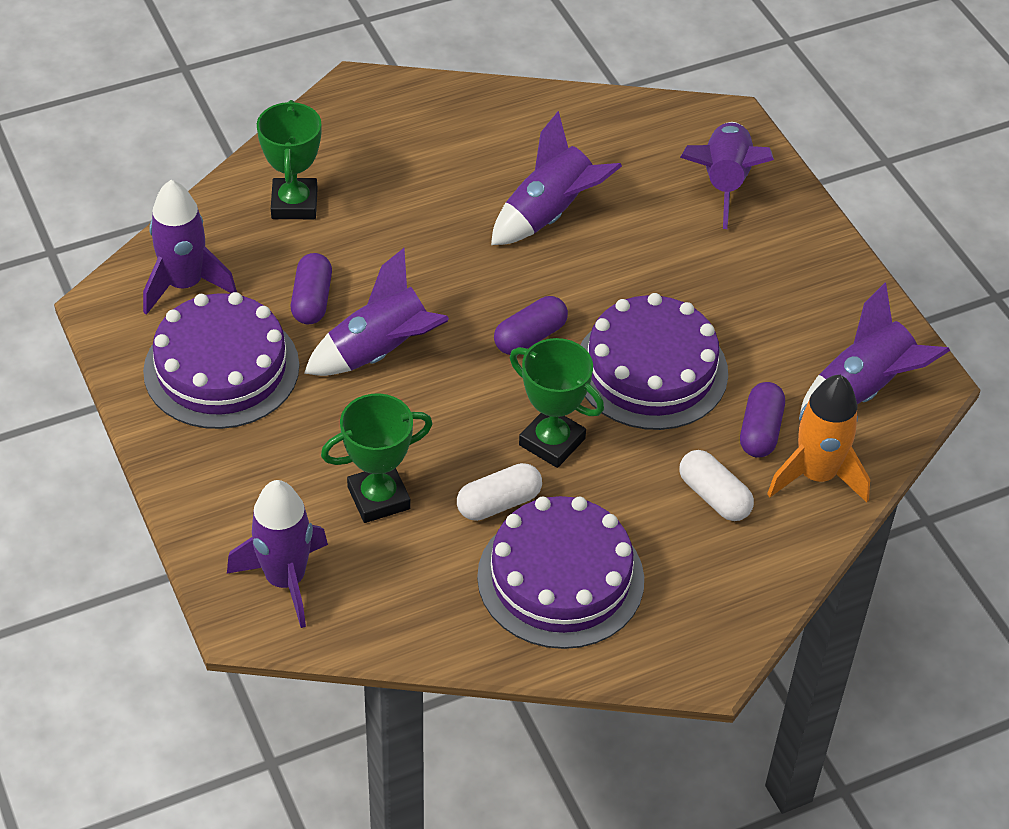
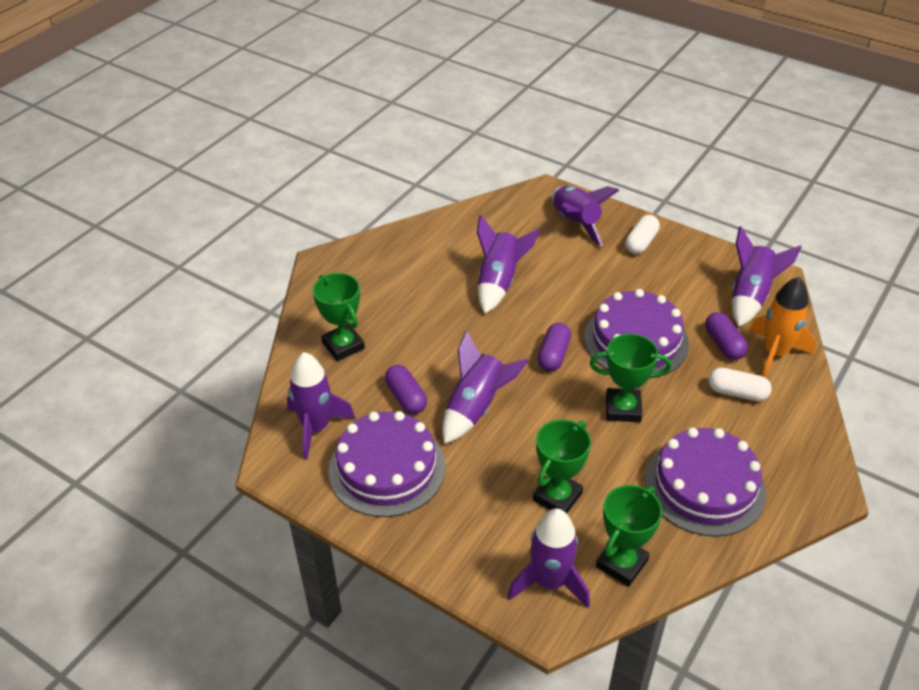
camera: 30 degrees left, 5 degrees down
white capsule [457,463,542,521] -> white capsule moved to [625,215,660,254]
none -> green trophy [596,485,662,587]

